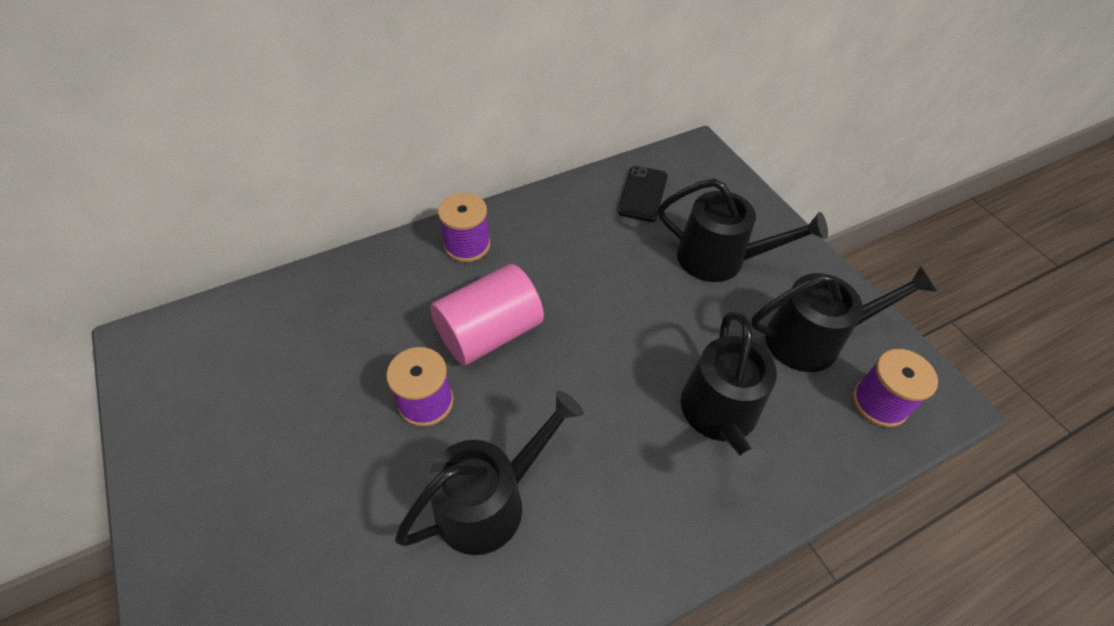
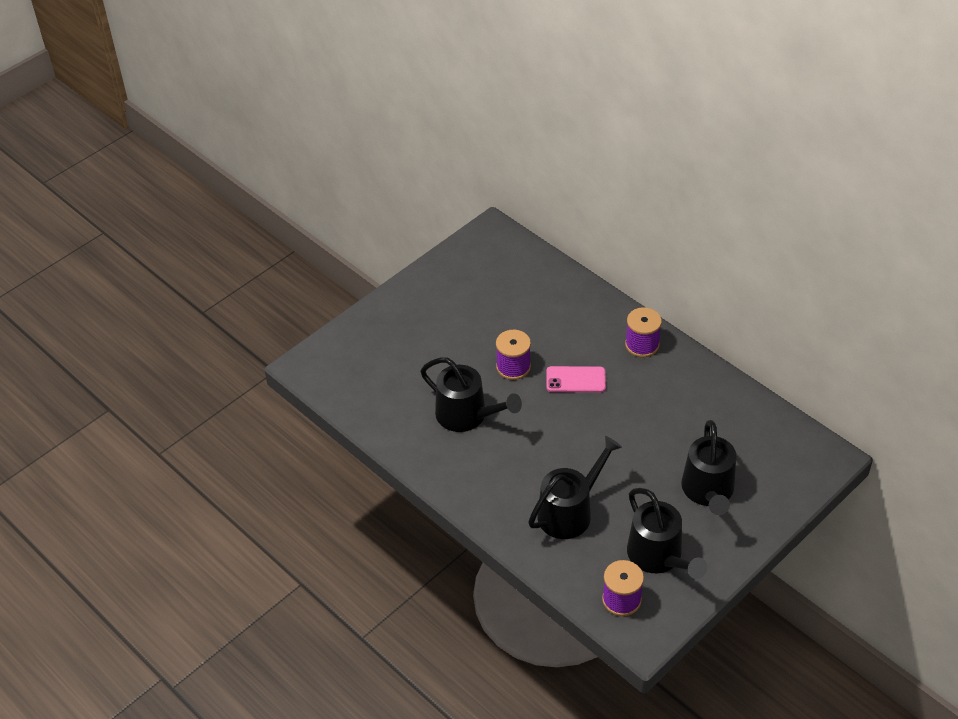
camera: 75 degrees right, 5 degrees down
pink cylinder [430,264,544,365] -> pink phone [546,366,606,393]
black phone [617,166,668,222] -> none
black watering can [681,311,777,483] -> black watering can turned 150 degrees clockwise [528,436,622,539]

